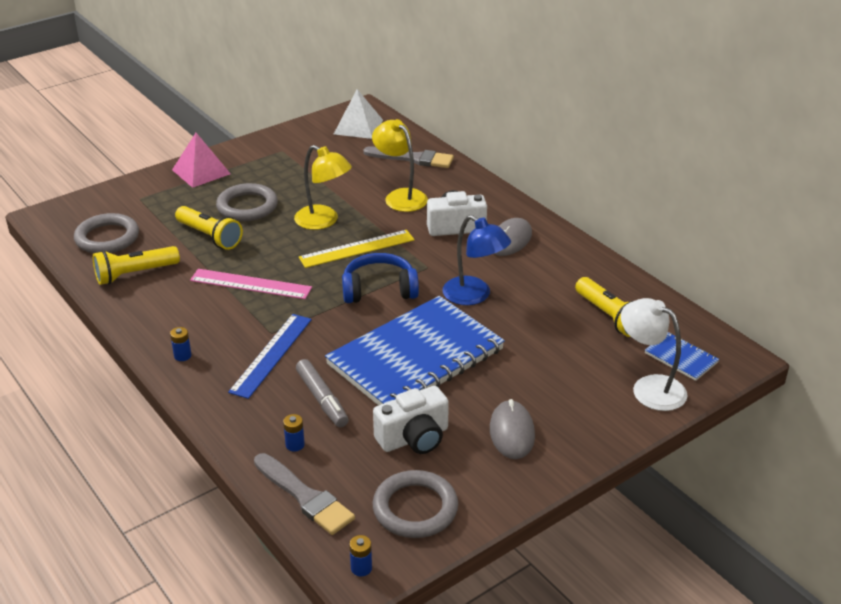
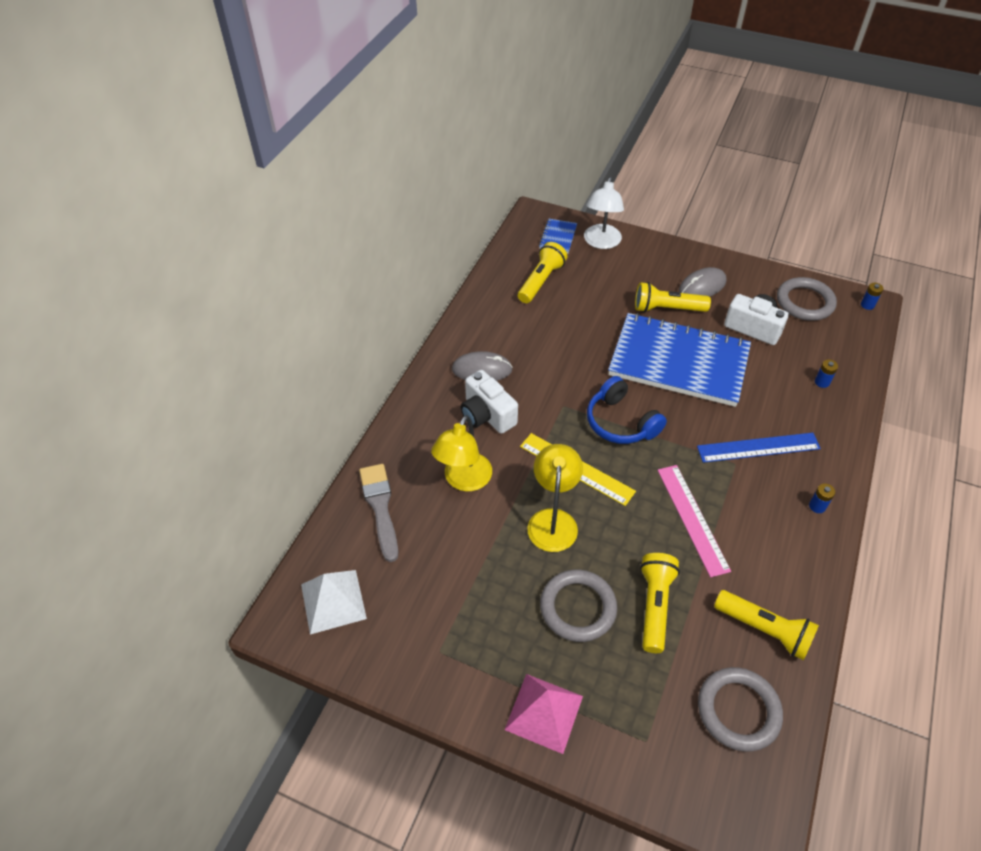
camera: 120 degrees left, 15 degrees up
grey brush [254,453,355,535] -> none
grey marker [296,359,349,428] -> none
blue lamp [442,215,511,305] -> none
none -> yellow flashlight [635,282,711,312]

